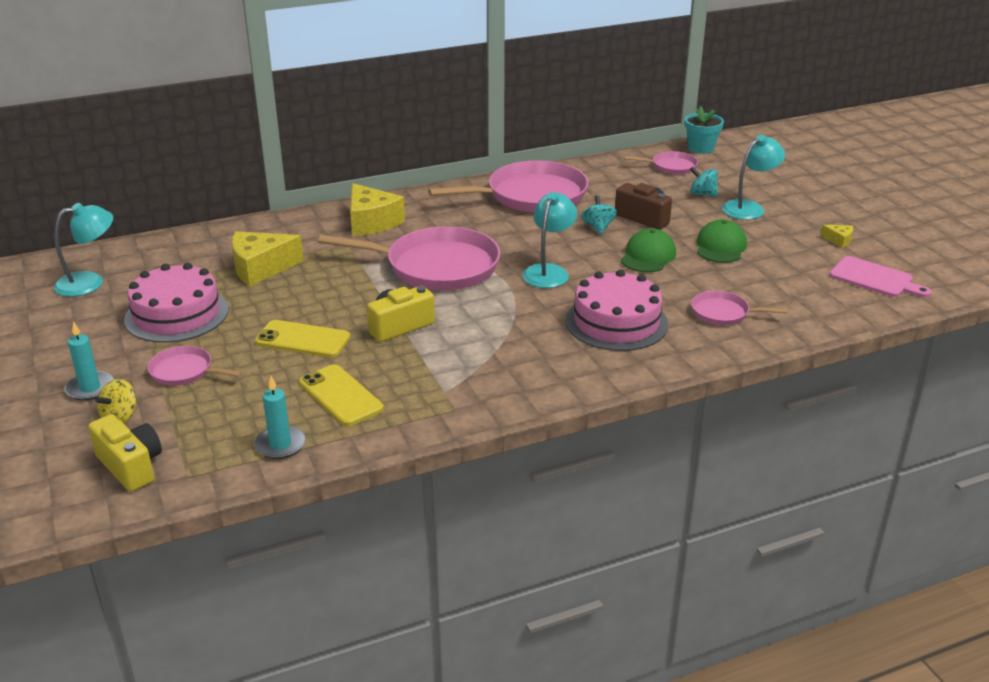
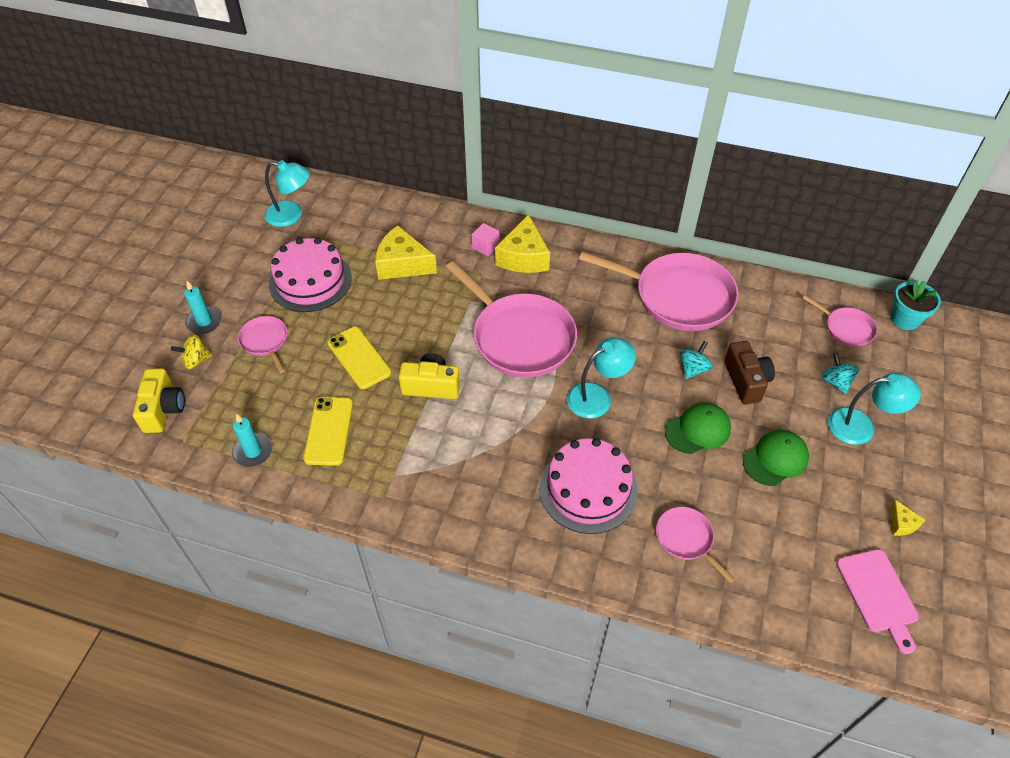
camera: 40 degrees right, 20 degrees up
none -> pink cube [471,223,499,256]

